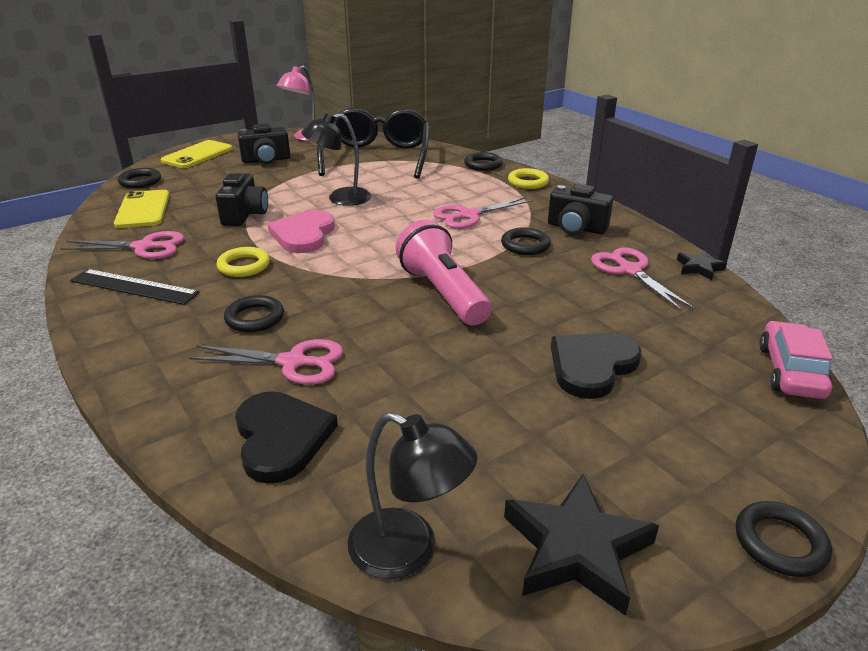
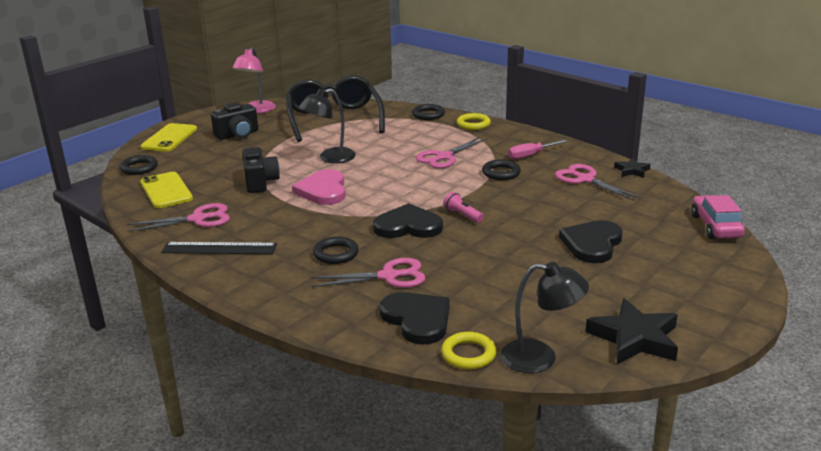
camera: 15 degrees left, 5 degrees down
yellow ring [216,247,270,277] -> yellow ring moved to [441,332,496,370]
pink flashlight [396,220,491,326] -> pink flashlight [443,192,484,223], size x0.44
black camera [548,184,613,235] -> pink screwdriver [508,140,568,159]
black ring [736,501,832,577] -> none
none -> black heart [373,203,443,238]

